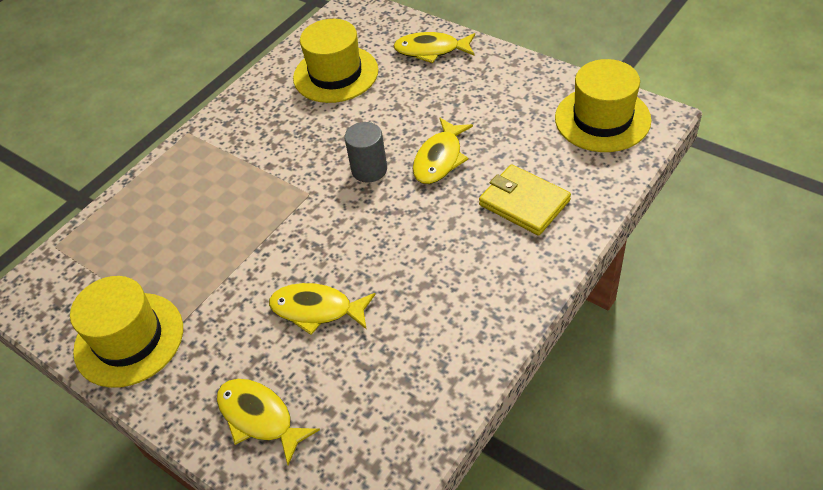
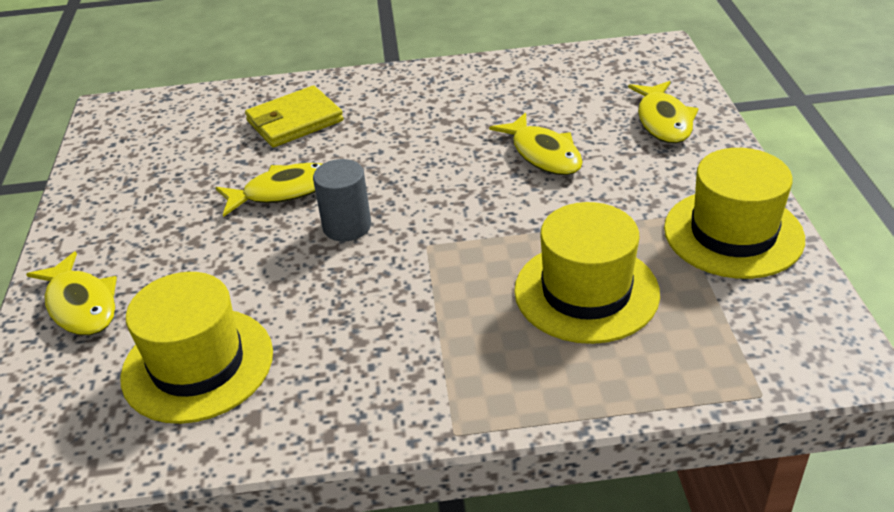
camera: 135 degrees left, 10 degrees down
yellow wallet [479,164,571,236] -> yellow wallet turned 60 degrees clockwise [245,85,344,147]
yellow hat [555,59,652,152] -> yellow hat moved to [514,202,660,344]

